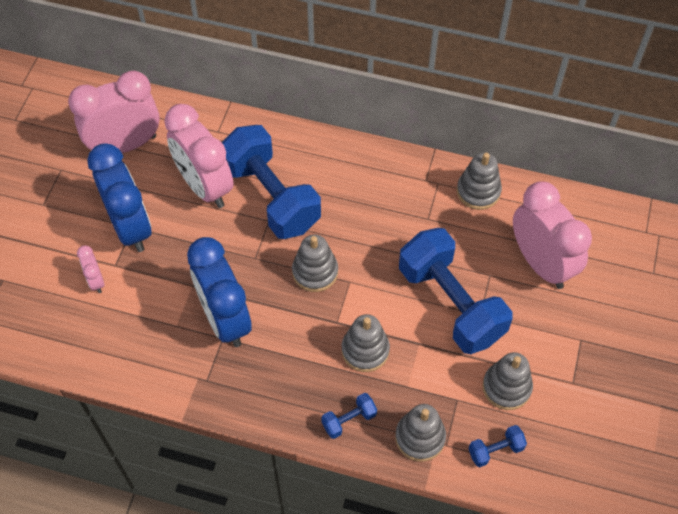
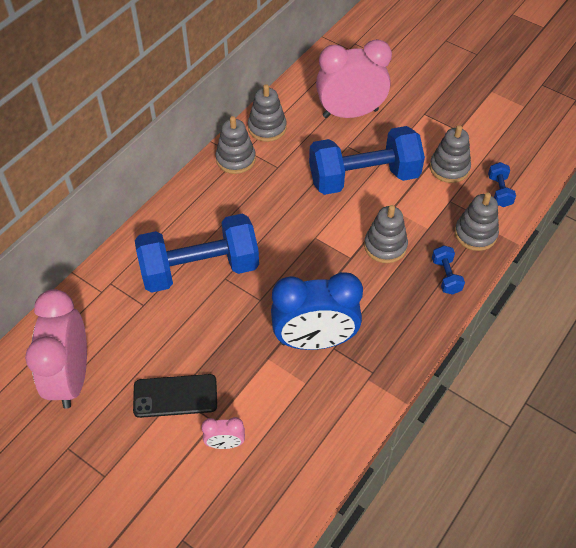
camera: 70 degrees left, 5 degrees down
blue clock [87,143,152,252] -> black phone [133,374,217,418]
pink clock [164,104,234,208] -> none
grey stacking toy [292,234,338,292] -> grey stacking toy moved to [216,116,256,174]

